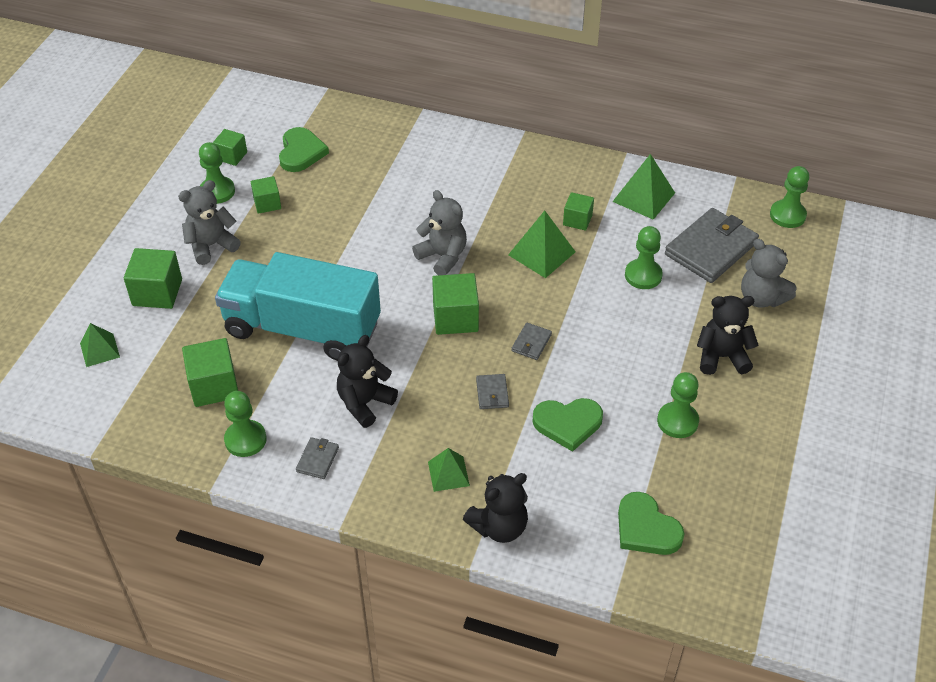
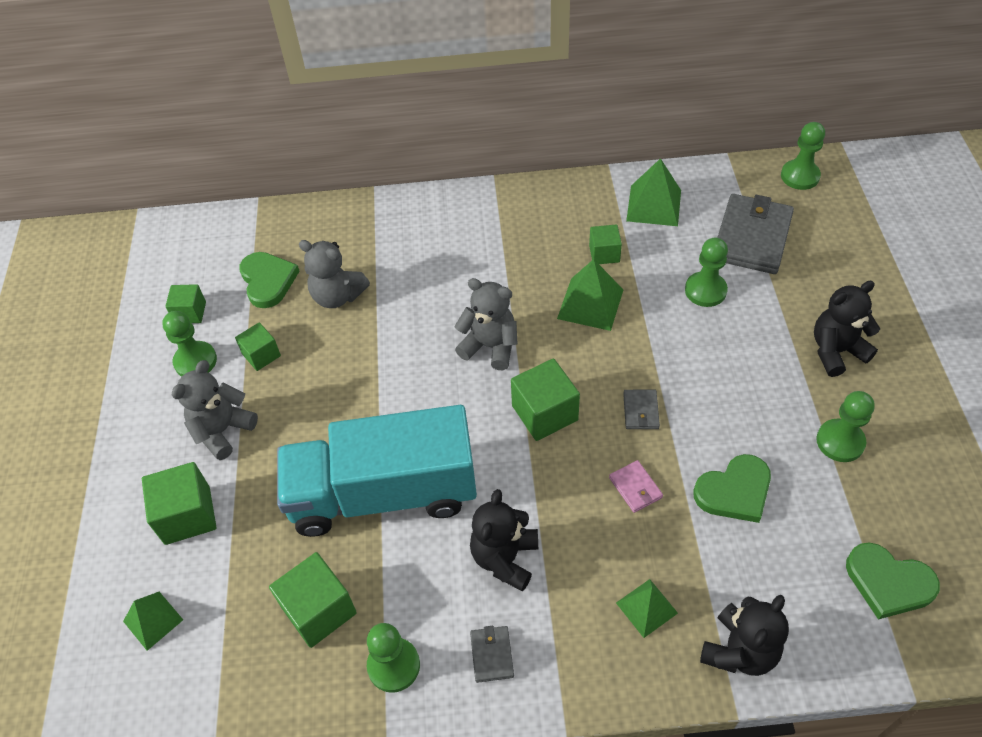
camera: 20 degrees left, 5 degrees up
grey wallet [476,374,509,409] -> pink wallet [609,460,663,513]
grey teddy bear [741,239,797,308] -> grey teddy bear moved to [299,240,370,308]

